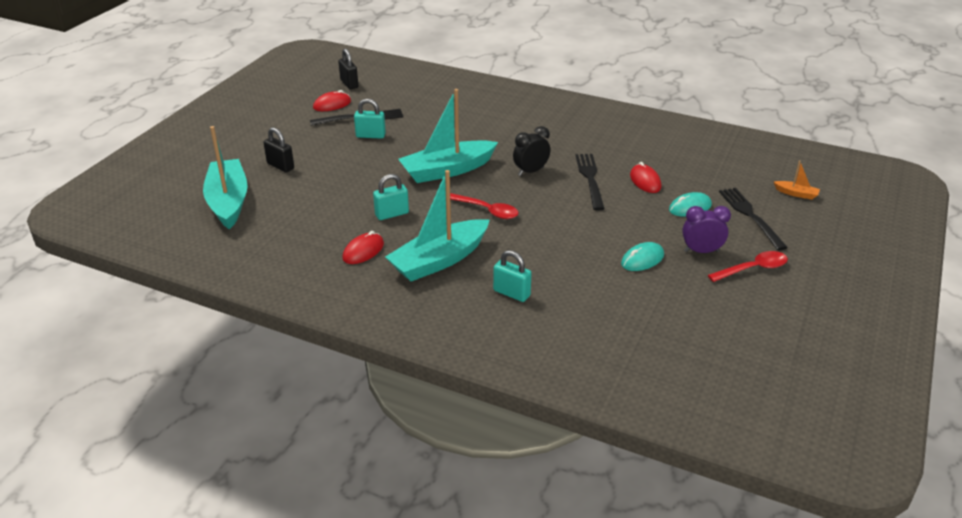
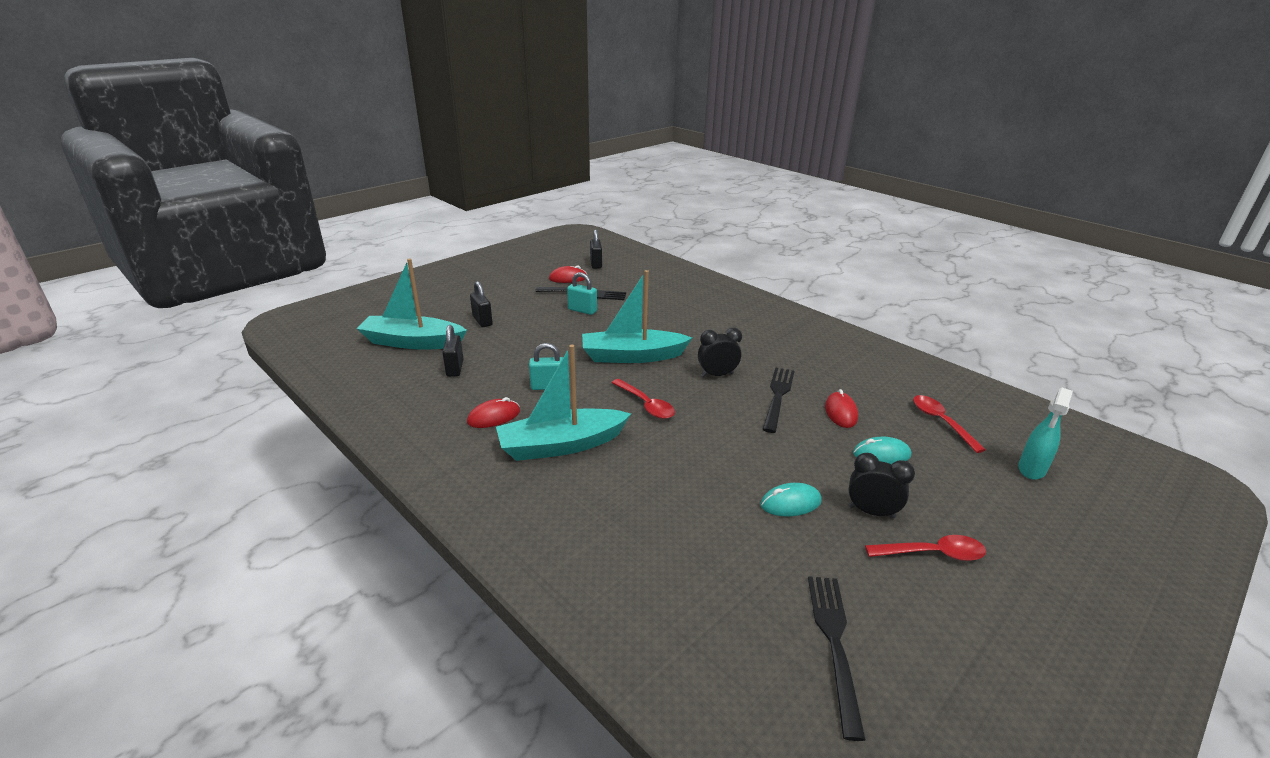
camera: 20 degrees right, 5 degrees down
turquoise boat [203,126,248,230] -> turquoise boat turned 90 degrees counterclockwise [357,258,467,350]
turquoise padlock [493,250,532,302] -> none
purple clock [682,206,731,253] -> black clock [848,453,915,518]
black fork [719,188,788,250] -> black fork moved to [808,576,866,741]
orange boat [774,160,820,200] -> turquoise spray bottle [1018,388,1073,480]
none -> black padlock [442,325,464,377]
none -> red spoon [913,395,986,453]

